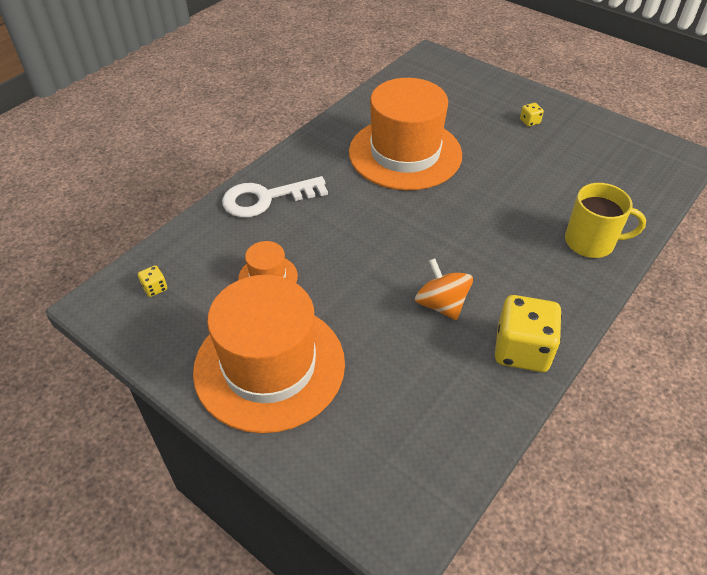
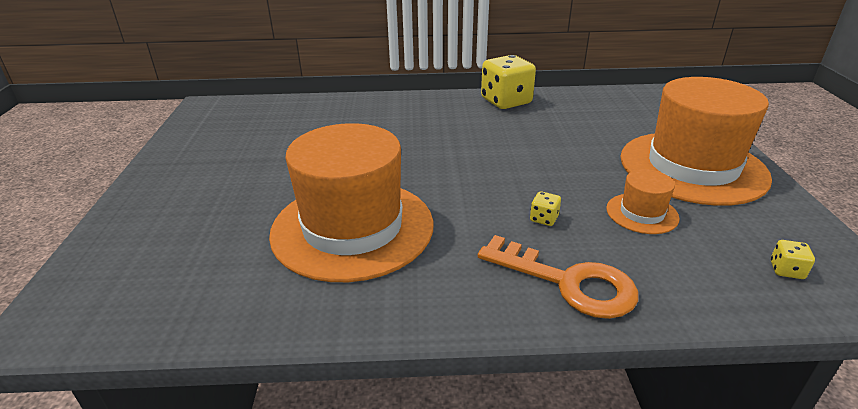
camera: 130 degrees left, 15 degrees down
white key [222,176,328,218] -> orange key [478,235,638,319]
orange spinning top [415,258,473,320] -> none
yellow dice [520,103,544,126] -> yellow dice moved to [530,191,561,226]
yellow mug [565,183,646,258] -> none

